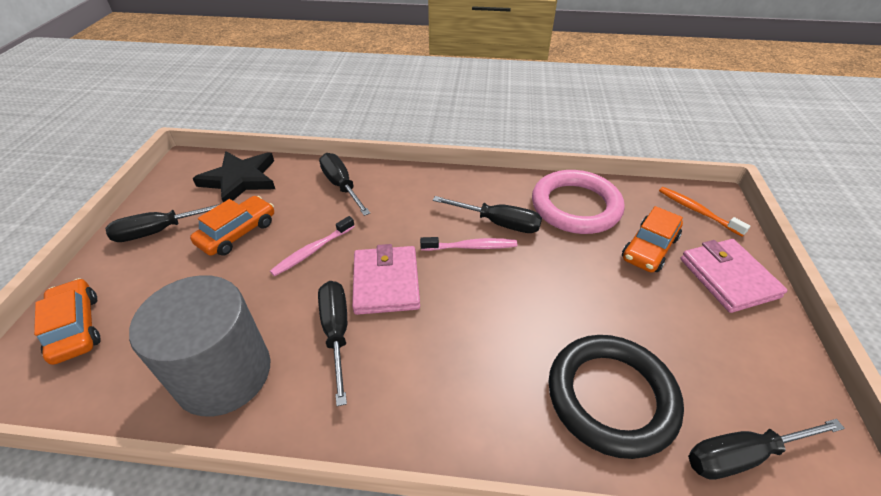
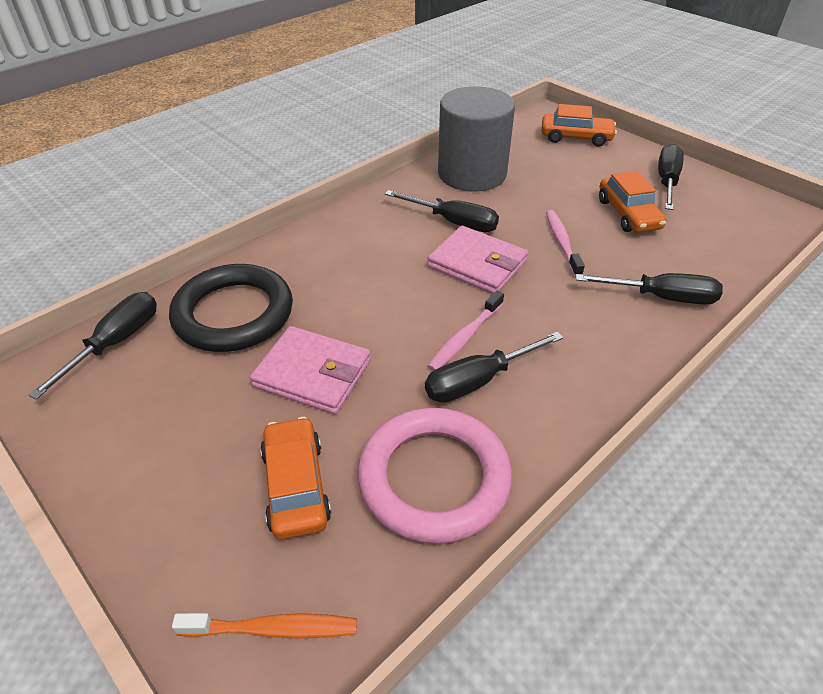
camera: 130 degrees right, 0 degrees up
black star [192,151,275,202] -> none
pink wallet [681,239,788,313] -> pink wallet moved to [250,326,371,414]

